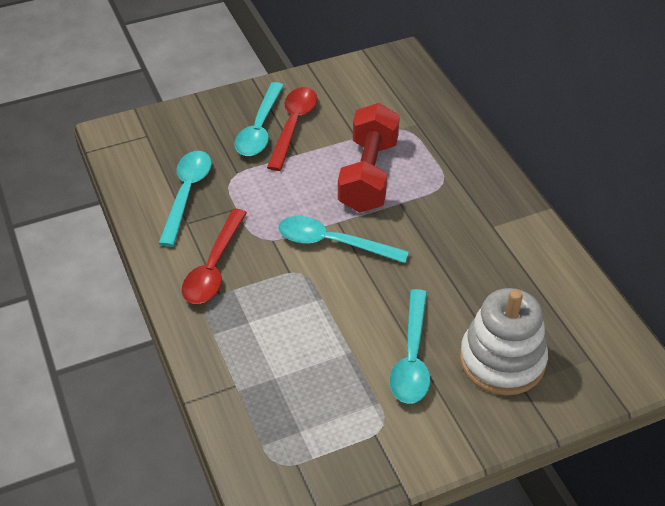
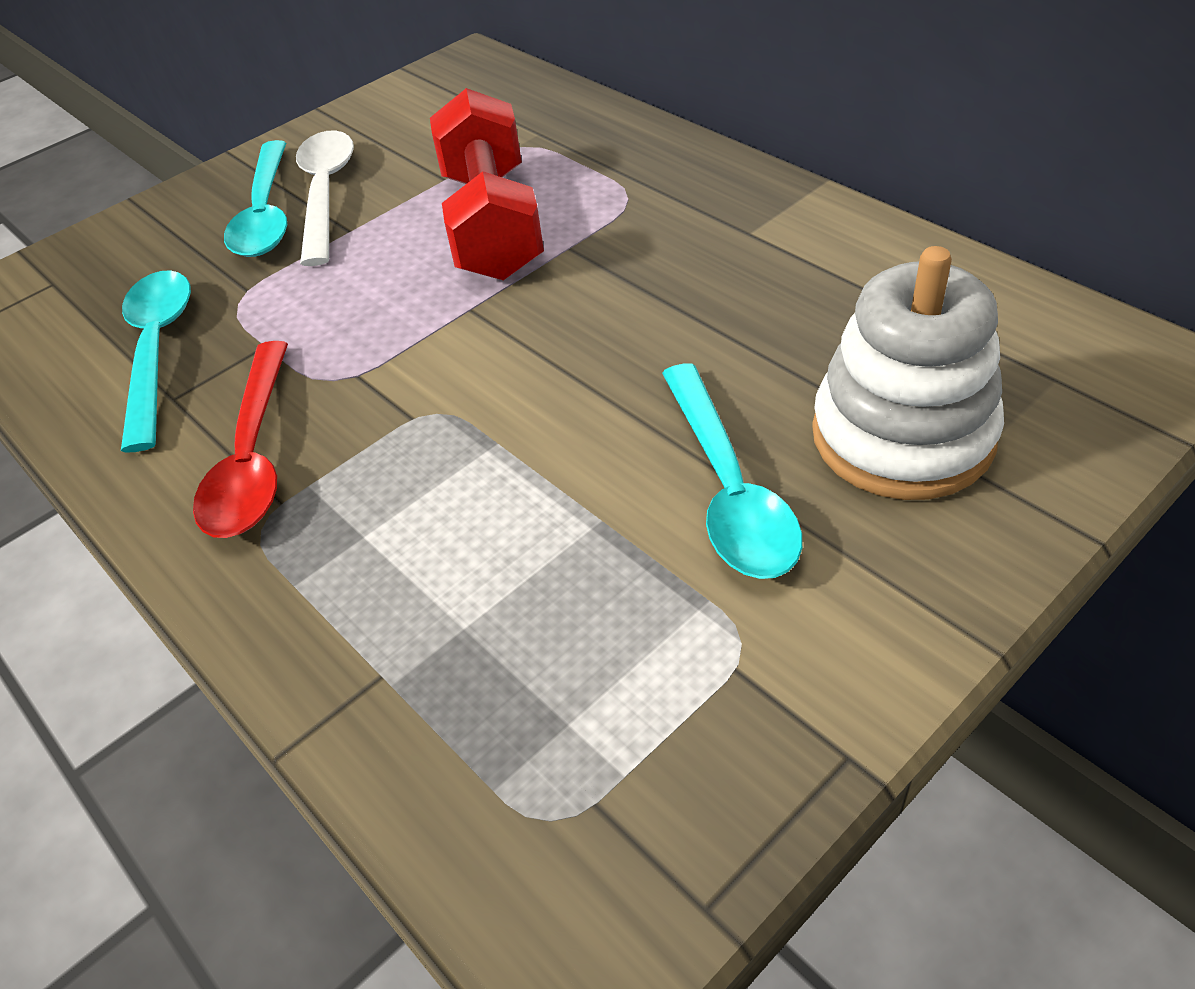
camera: 15 degrees left, 0 degrees up
red spoon [267,87,317,171] -> white spoon [296,130,354,266]
turquoise spoon [278,216,409,263] -> none

